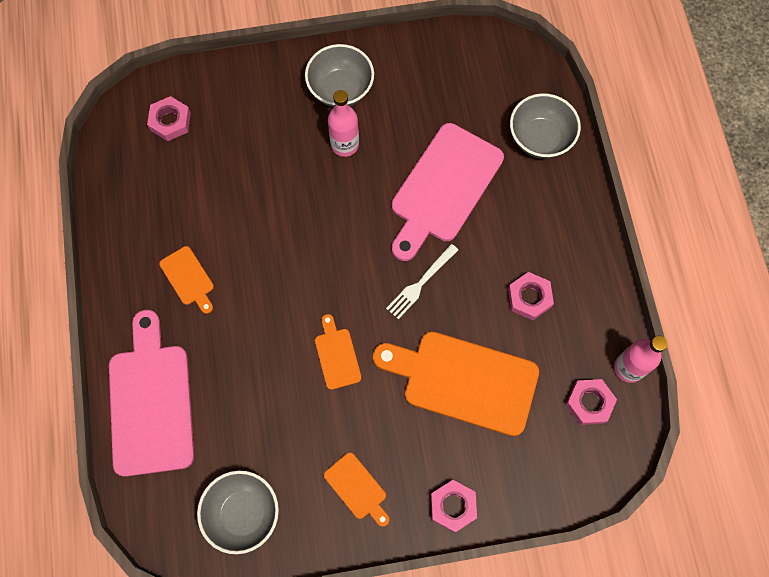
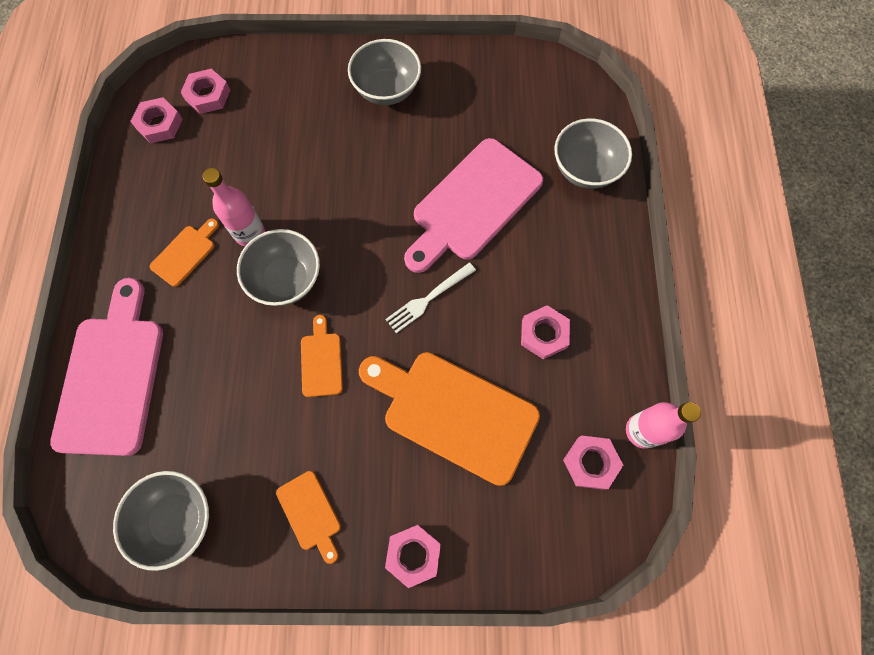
camera: 10 degrees right, 0 degrees up
orange cutting board [159,246,214,314] -> orange cutting board turned 120 degrees counterclockwise [150,218,219,287]
pink bottle [328,90,359,157] -> pink bottle moved to [202,168,265,246]
none -> pink nut [130,97,183,143]
none -> grey bowl [237,229,320,306]

